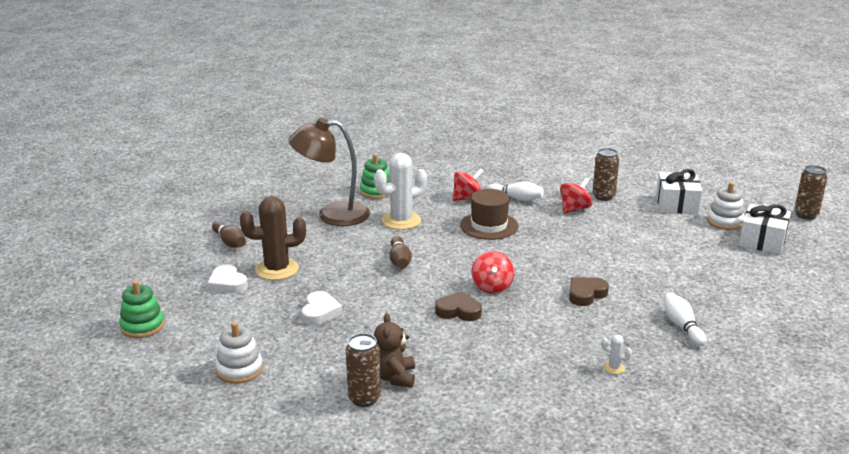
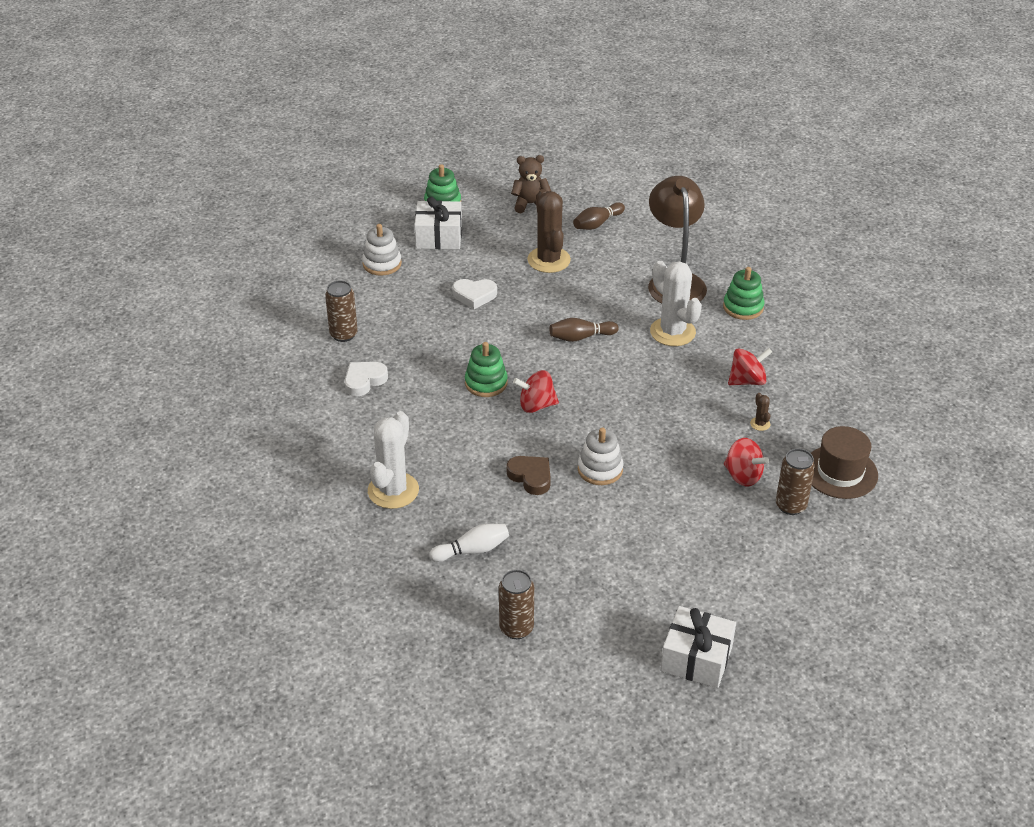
camera: 85 degrees right, 15 degrees up
white heart [207,264,248,294] -> white heart moved to [345,362,388,396]
brown teddy bear [374,313,415,388] -> brown teddy bear moved to [511,155,551,213]
brown heart [435,291,482,321] -> green stacking toy [465,342,508,397]
red spinning top [453,169,484,201] -> red spinning top turned 75 degrees counterclockwise [728,348,772,385]
brown hat [460,189,519,240] -> brown hat moved to [811,426,878,499]
white bowling pin [488,181,544,201] -> brown cactus [750,393,770,431]
white cactus [601,335,632,374] -> white cactus [368,411,419,509], size x2.44
white gift [656,169,702,214] -> white gift moved to [415,197,462,249]
white stacking toy [707,182,745,230] -> white stacking toy moved to [578,428,624,485]
brown can [794,165,828,220] -> brown can moved to [499,570,534,639]

